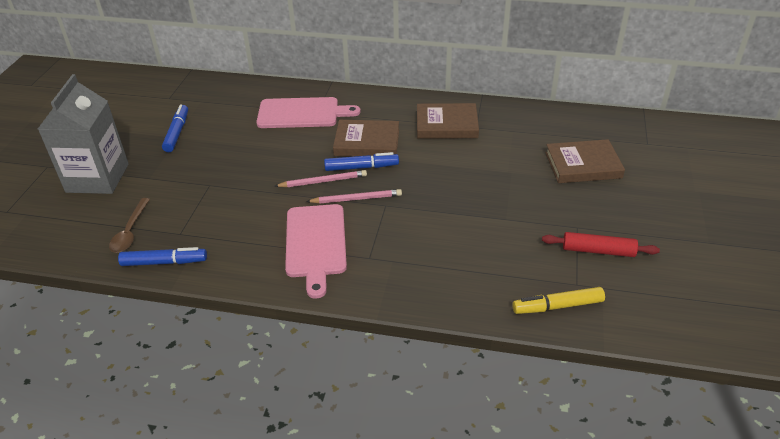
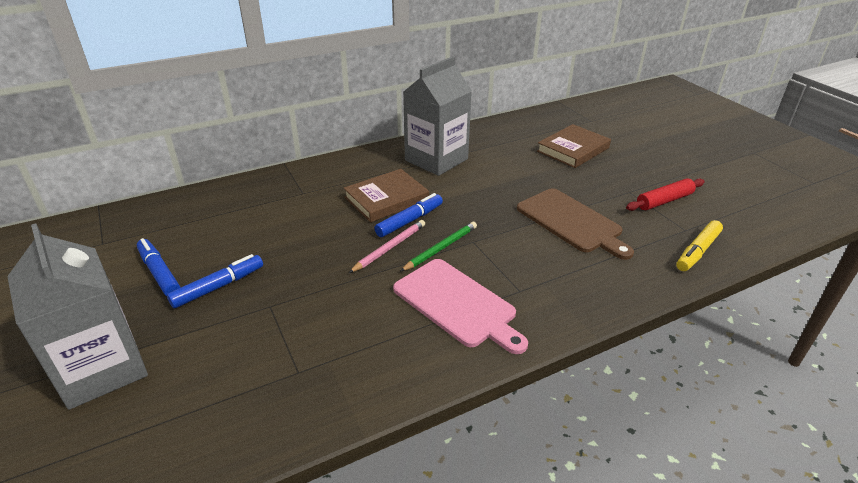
camera: 40 degrees left, 5 degrees down
brown spoon [109,198,150,253] -> none
blue marker [118,247,207,266] -> blue marker moved to [167,254,263,308]
pink cutting board [256,97,361,128] -> none
pink pencil [306,189,402,204] -> green pencil [400,222,477,272]
brown book [417,103,479,139] -> grey carton [403,56,472,176]
none -> brown cutting board [517,188,634,260]

